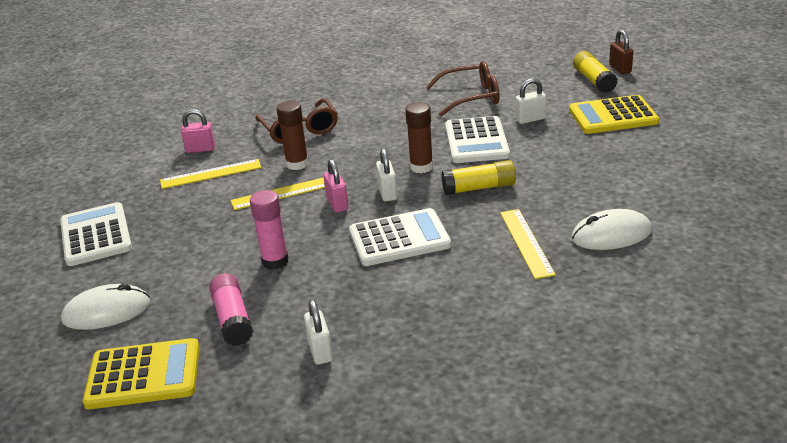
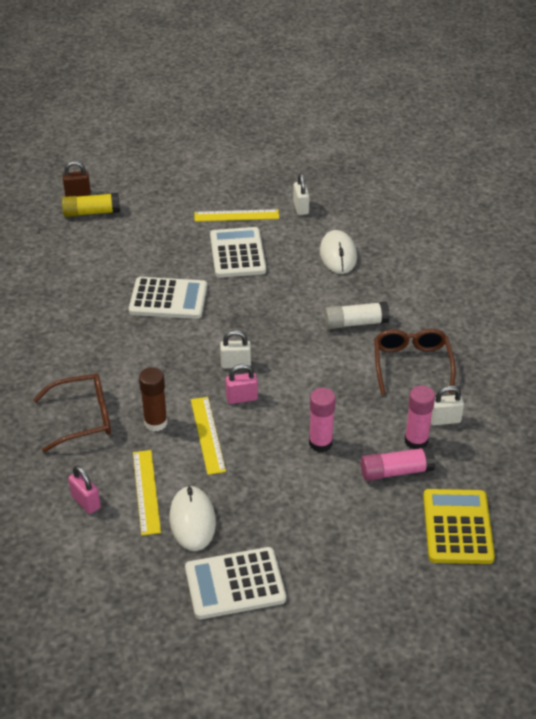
camera: 85 degrees left, 10 degrees up
white mouse [61,284,150,330] -> white mouse moved to [170,485,216,551]
pink padlock [181,109,215,153] -> pink padlock turned 45 degrees counterclockwise [68,465,101,514]
white calculator [349,208,451,266] -> white calculator moved to [210,227,266,278]
brown glue stick [405,102,433,173] -> none
brown glasses [426,61,500,117] -> brown glasses moved to [374,329,456,395]
yellow glue stick [441,160,516,195] -> none
yellow ruler [500,209,556,279] -> yellow ruler moved to [194,209,279,222]
white padlock [515,78,546,124] -> white padlock moved to [293,174,310,215]
yellow calculator [569,95,659,134] -> none
none -> white glue stick [324,302,390,329]
none -> pink glue stick [405,385,435,449]

